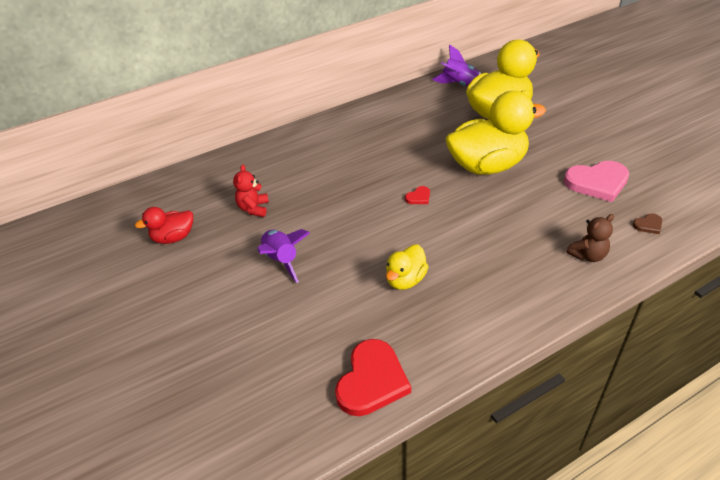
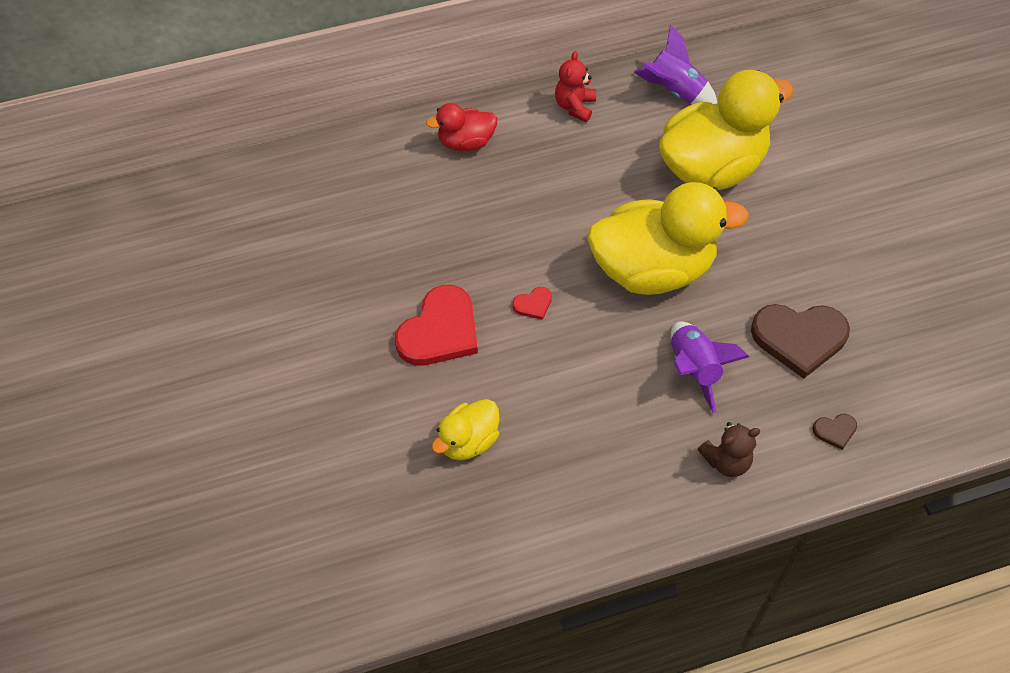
camera: 10 degrees right, 15 degrees up
red duck [135,207,193,244] -> red duck moved to [426,103,497,151]
red teddy bear [233,165,269,217] -> red teddy bear moved to [555,51,596,122]
purple rocket [257,229,310,283] -> purple rocket moved to [671,322,749,413]
red heart [335,339,411,416] -> red heart moved to [395,285,478,366]
pink heart [564,161,629,202] -> brown heart [751,304,850,379]

